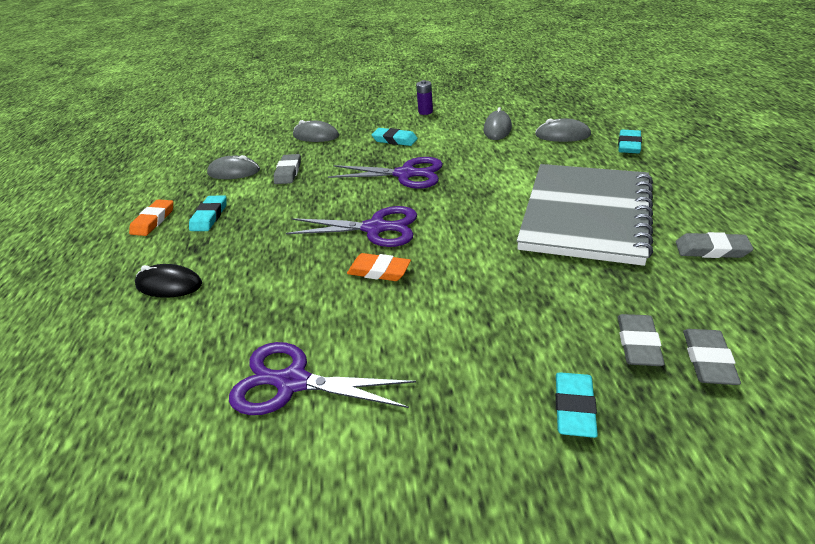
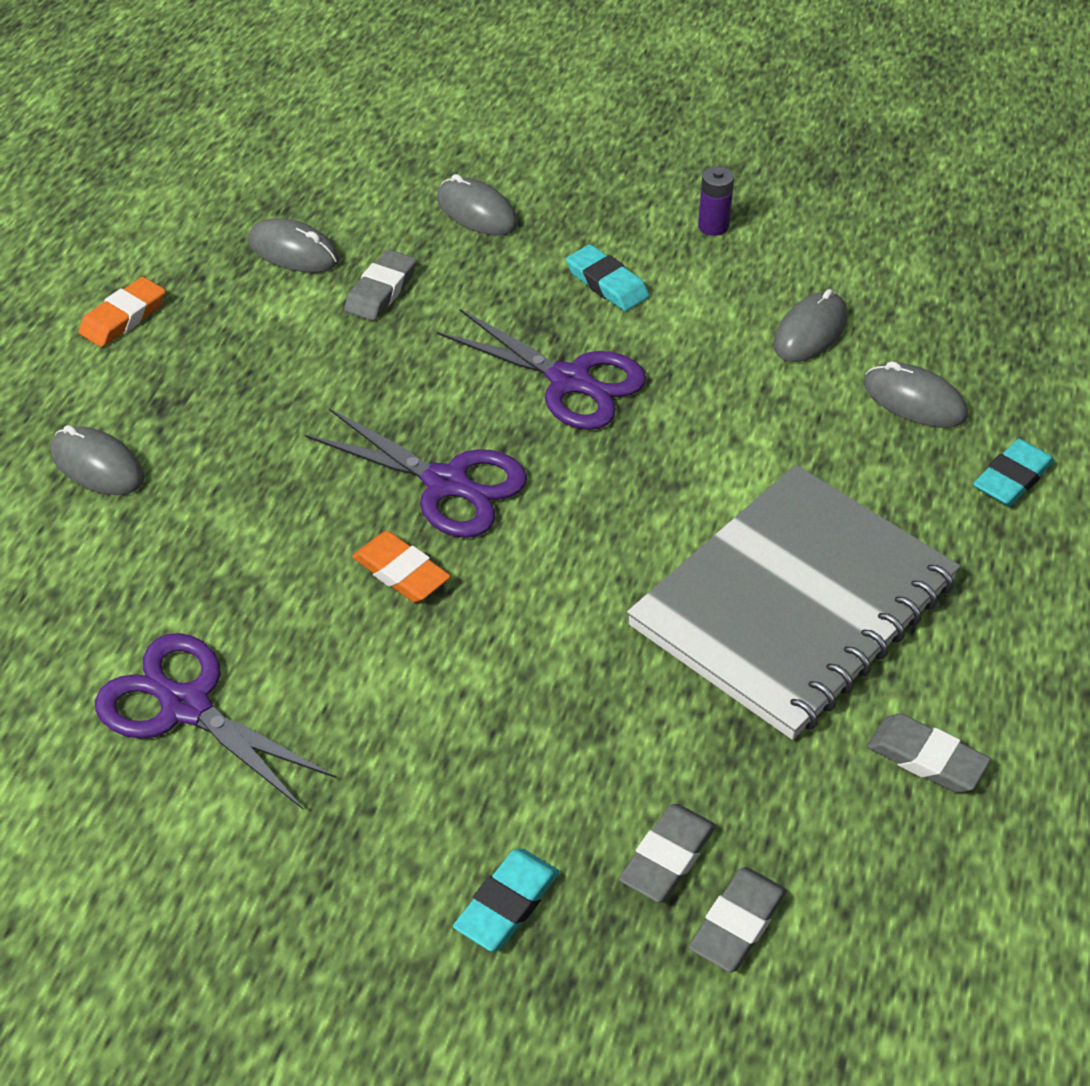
camera: 20 degrees right, 10 degrees up
black mouse [135,264,202,298] -> grey mouse [50,425,145,495]
turquoise eraser [189,196,227,231] -> none

